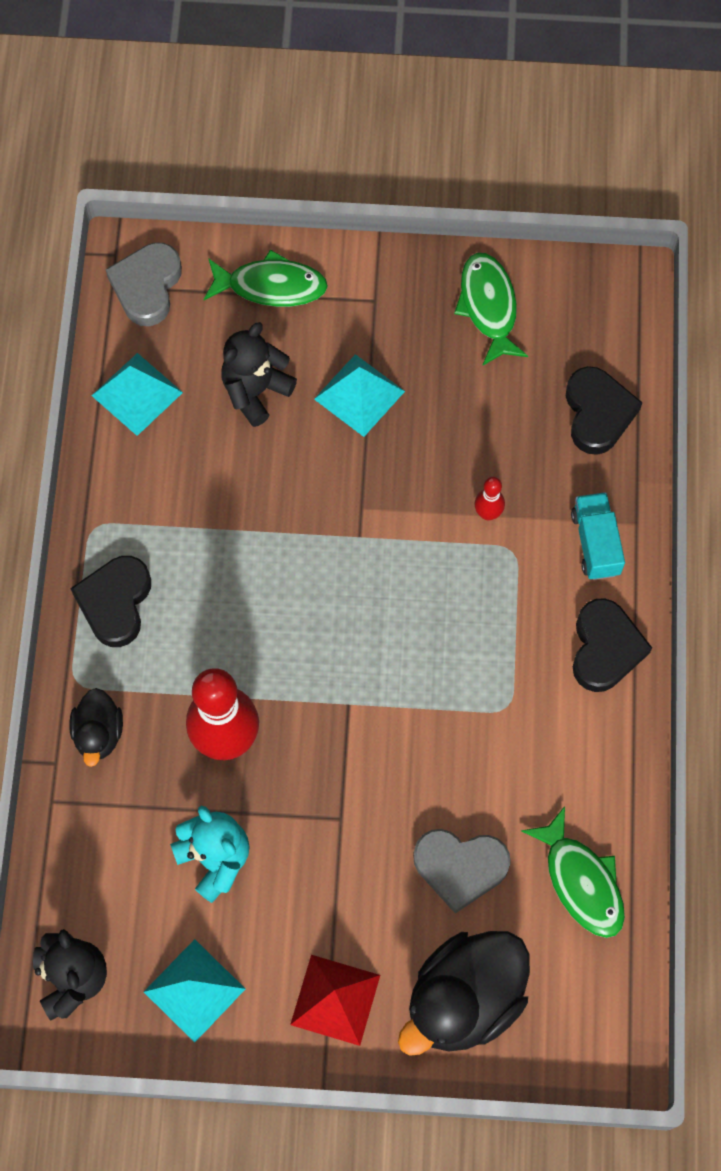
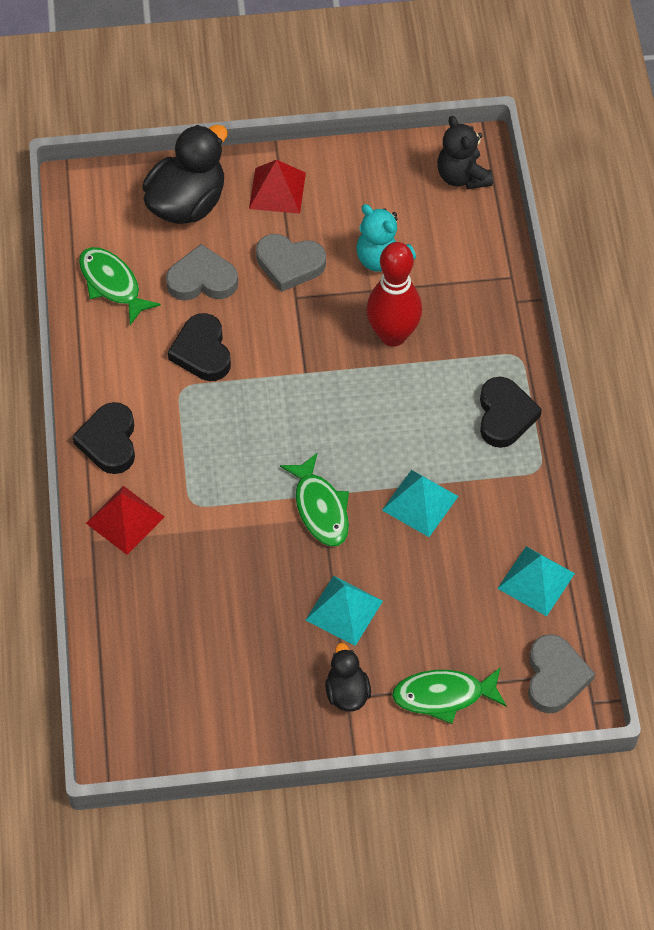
camera: 170 degrees right, 10 degrees down
black duck [69,688,123,767] -> black duck moved to [325,643,371,712]
turquoise pyramid [144,939,245,1043] -> turquoise pyramid moved to [382,470,458,537]
black teddy bear [221,322,297,427] -> none
green fish [454,253,528,366] -> green fish moved to [280,453,349,546]
red bowling pin [475,477,505,520] -> none
black heart [566,366,642,455] -> black heart moved to [168,313,231,381]
turquoise truck [571,492,625,580] -> red pyramid [86,486,165,555]
none -> grey heart [256,234,326,292]

